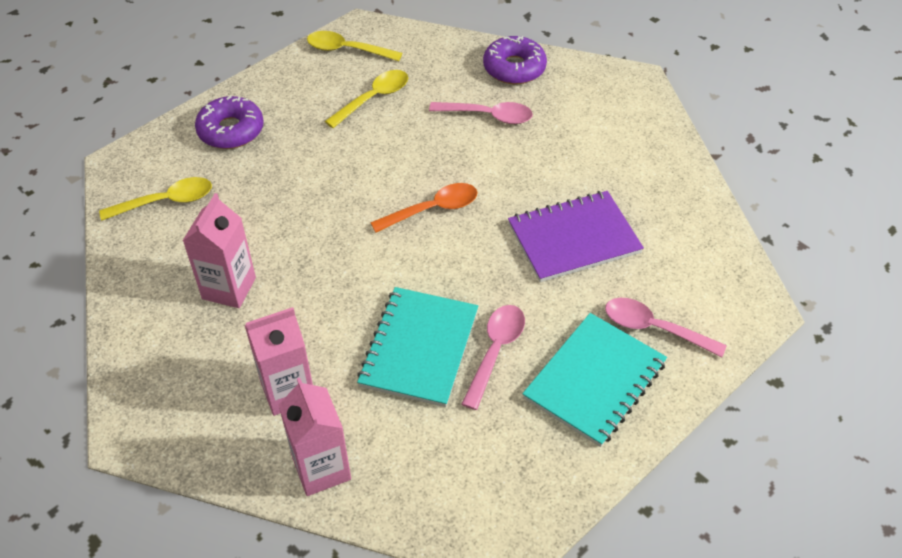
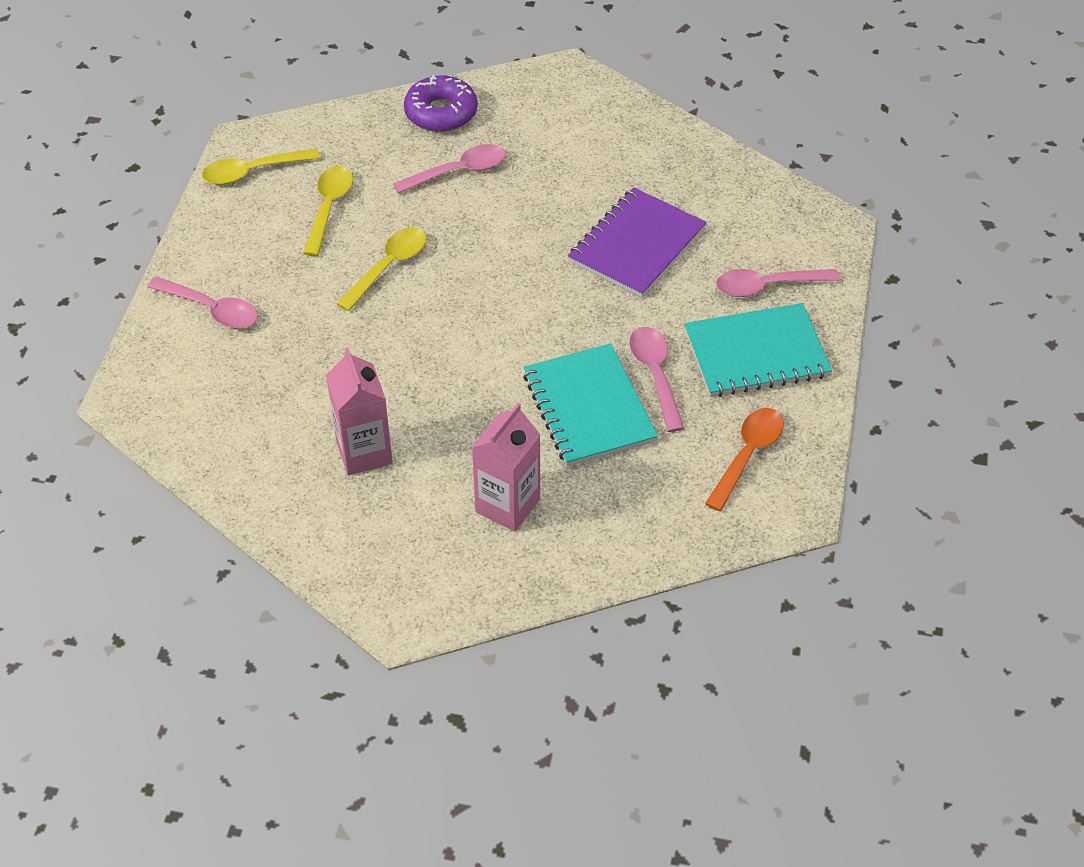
camera: 35 degrees left, 0 degrees up
yellow spoon [99,177,212,221] -> yellow spoon moved to [337,228,427,311]
purple donut [195,96,264,149] -> pink spoon [147,277,258,329]
pink carton [278,378,351,496] -> none
orange spoon [370,183,477,233] -> orange spoon moved to [705,408,784,511]
turquoise notebook [522,313,667,447] -> turquoise notebook turned 75 degrees clockwise [684,303,832,397]

